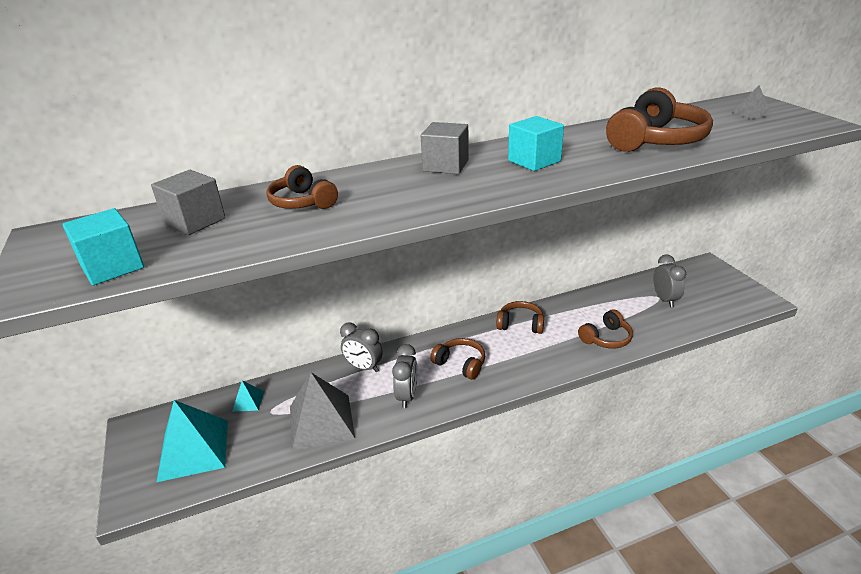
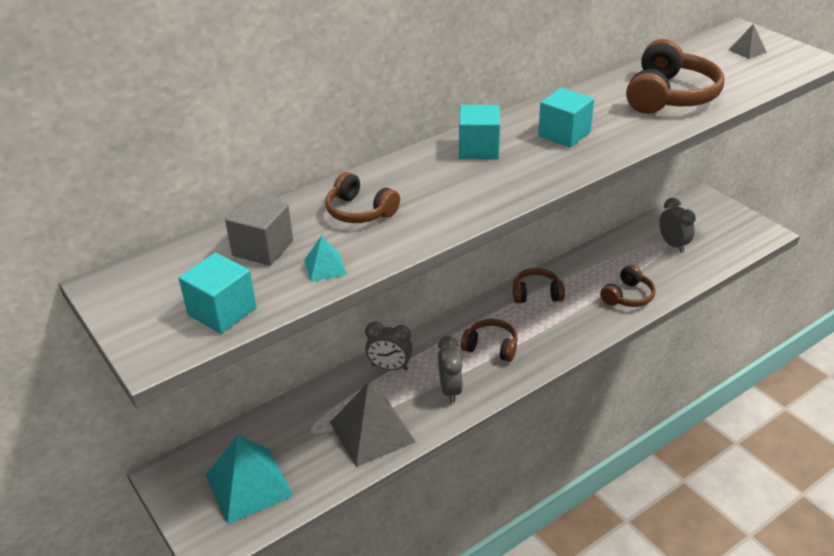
camera: 15 degrees left, 5 degrees up
turquoise pyramid [232,380,264,412] -> turquoise pyramid moved to [304,235,347,282]
grey cube [421,122,469,174] -> turquoise cube [459,105,500,159]

